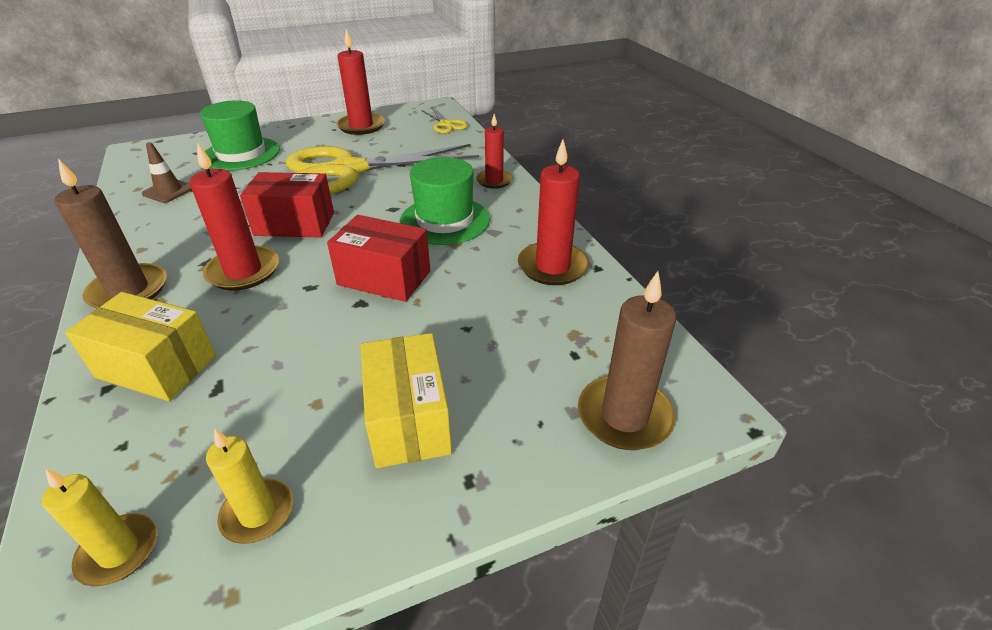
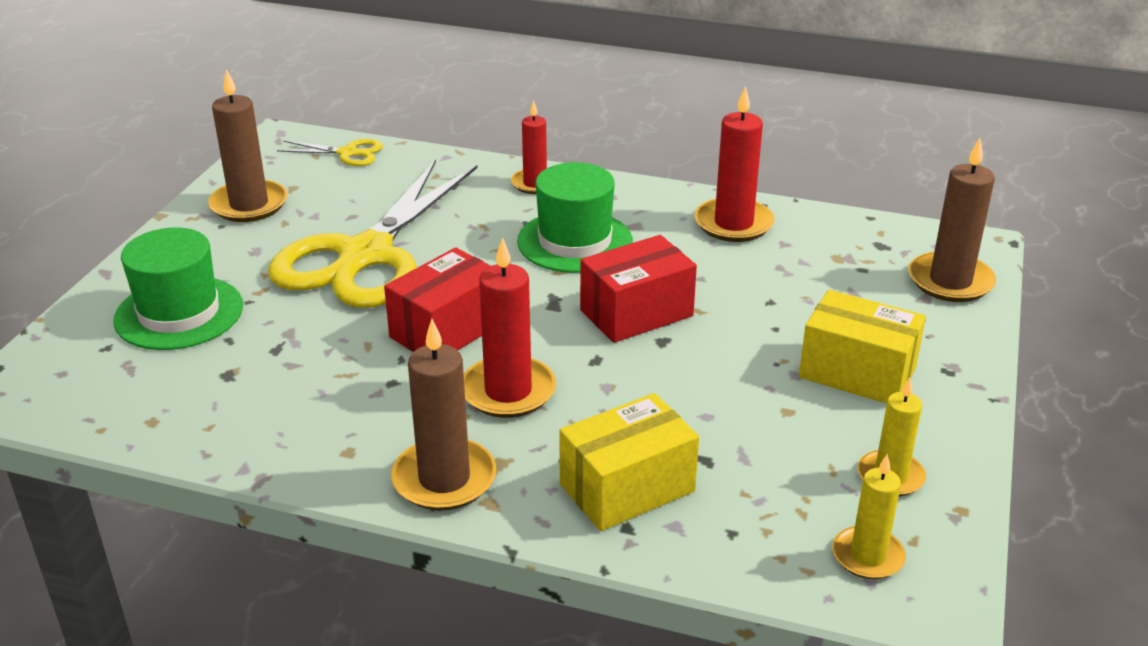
camera: 50 degrees left, 5 degrees down
brown traffic cone [142,142,192,203] -> none
red candle [336,29,385,135] -> brown candle [208,69,288,222]

